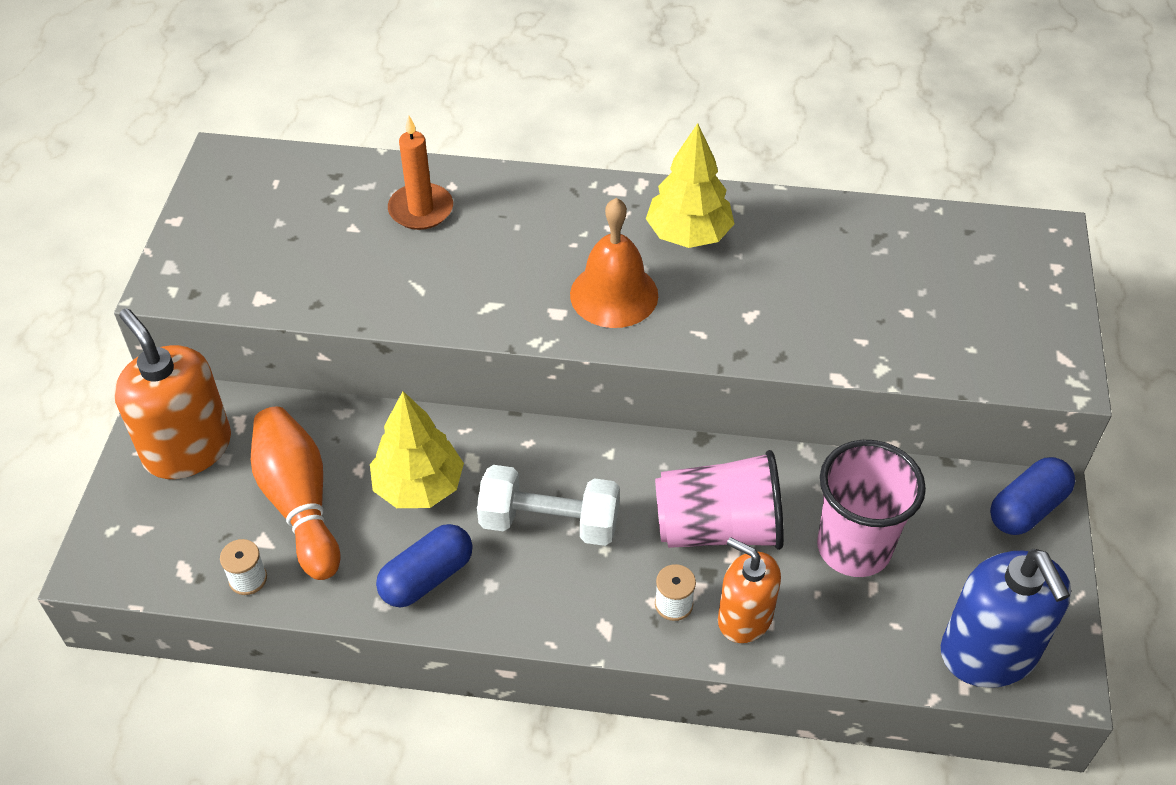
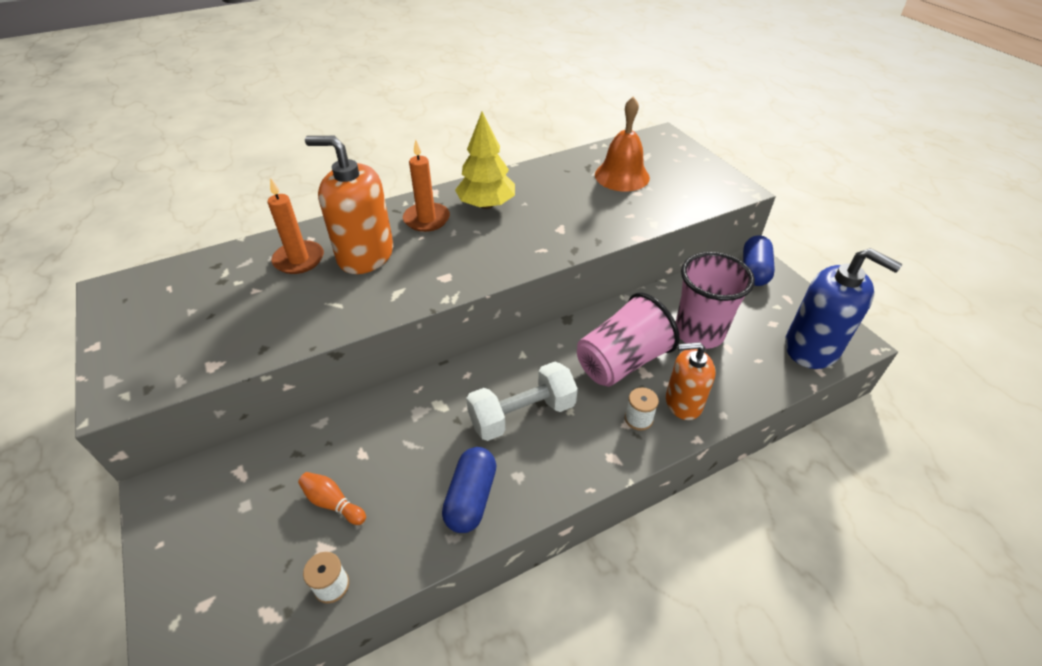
camera: 35 degrees left, 5 degrees down
orange soap dispenser [114,308,231,479] -> orange soap dispenser moved to [305,136,393,274]
orange bowling pin [251,407,340,580] -> orange bowling pin [298,472,366,525], size x0.48
yellow tree [370,391,464,508] -> none
orange bell [570,198,658,328] -> orange bell moved to [595,96,650,191]
none -> orange candle [403,140,450,232]

